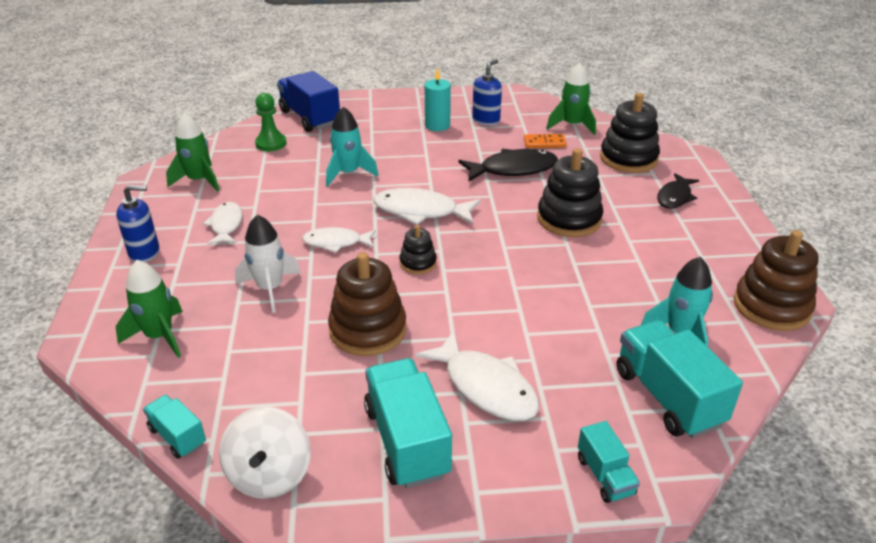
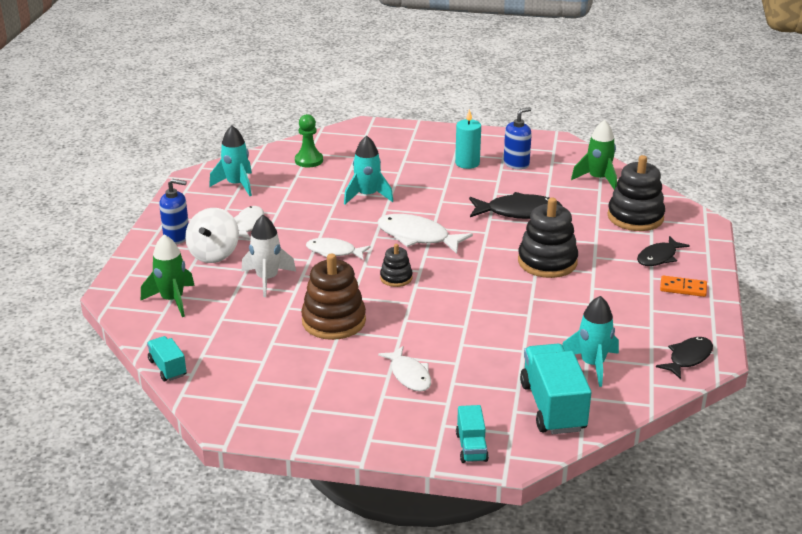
camera: 15 degrees right, 5 degrees down
green rocket [166,113,220,192] -> turquoise rocket [209,125,252,196]
white spinning top [219,407,311,499] -> white spinning top moved to [185,208,239,263]
blue truck [277,71,340,132] -> none
turquoise truck [364,358,452,488] -> none
white fish [415,330,539,421] -> white fish [378,346,431,392], size x0.65
orange domino [524,134,567,148] -> orange domino moved to [660,275,707,297]
brown stacking toy [734,230,818,331] -> black fish [656,337,713,379]

